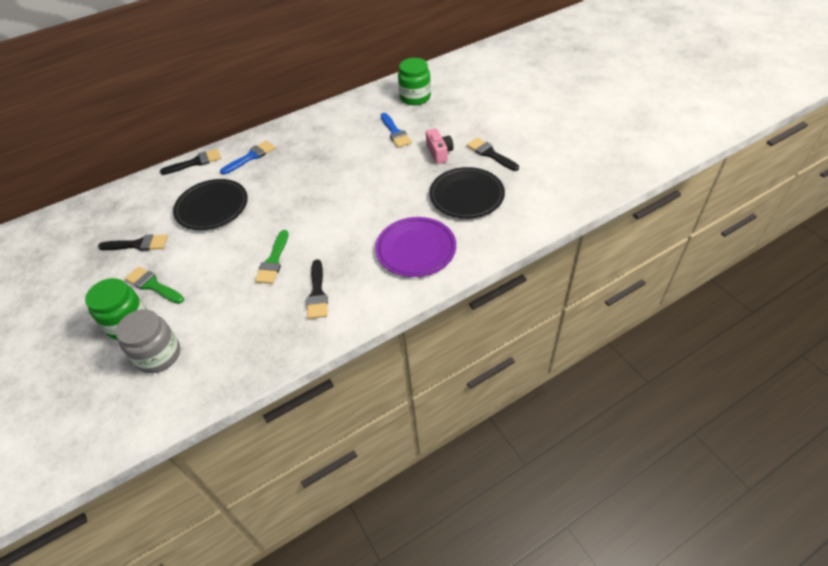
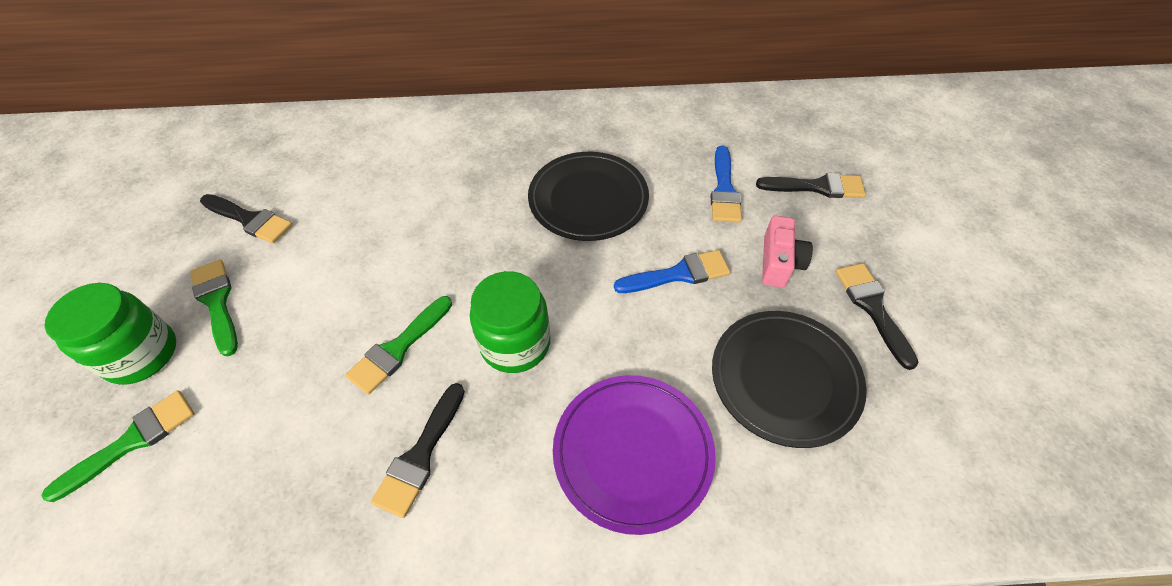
camera: 25 degrees right, 5 degrees up
grey jar [116,309,181,373] -> green brush [41,391,195,502]
black brush [160,149,221,175] -> black brush moved to [756,173,866,198]
black plate [173,179,248,230] -> black plate moved to [528,152,649,241]
blue brush [220,140,275,175] -> blue brush moved to [614,250,730,293]
green jar [398,58,431,105] -> green jar moved to [470,271,550,373]

